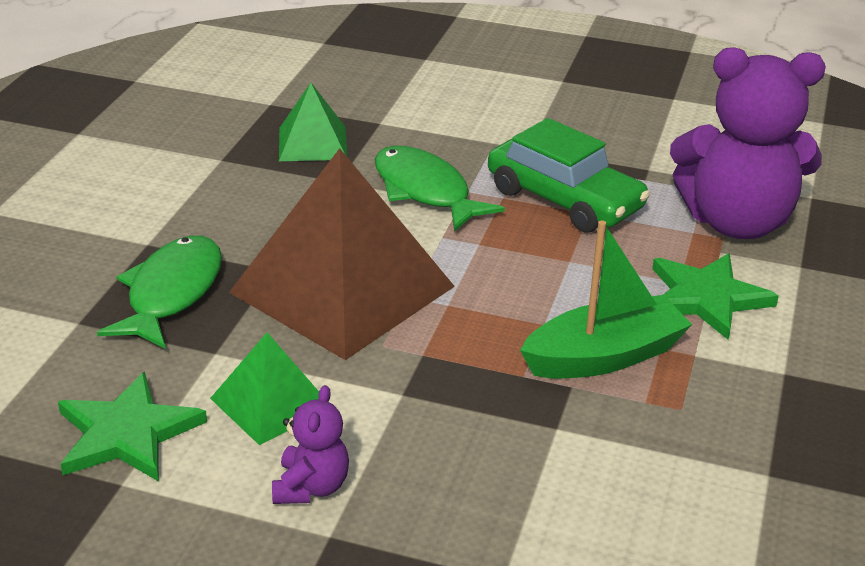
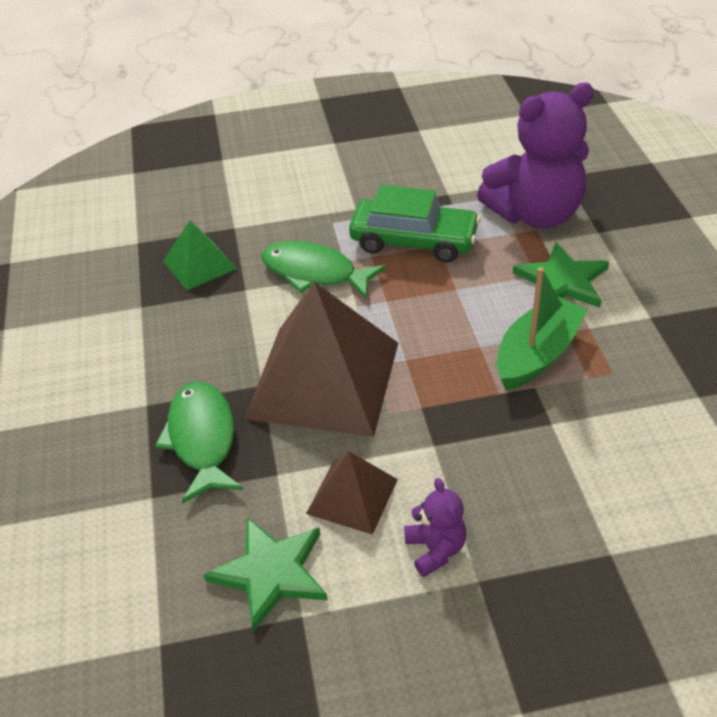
camera: 25 degrees left, 10 degrees up
green pyramid [210,332,319,445] -> brown pyramid [306,451,398,535]

